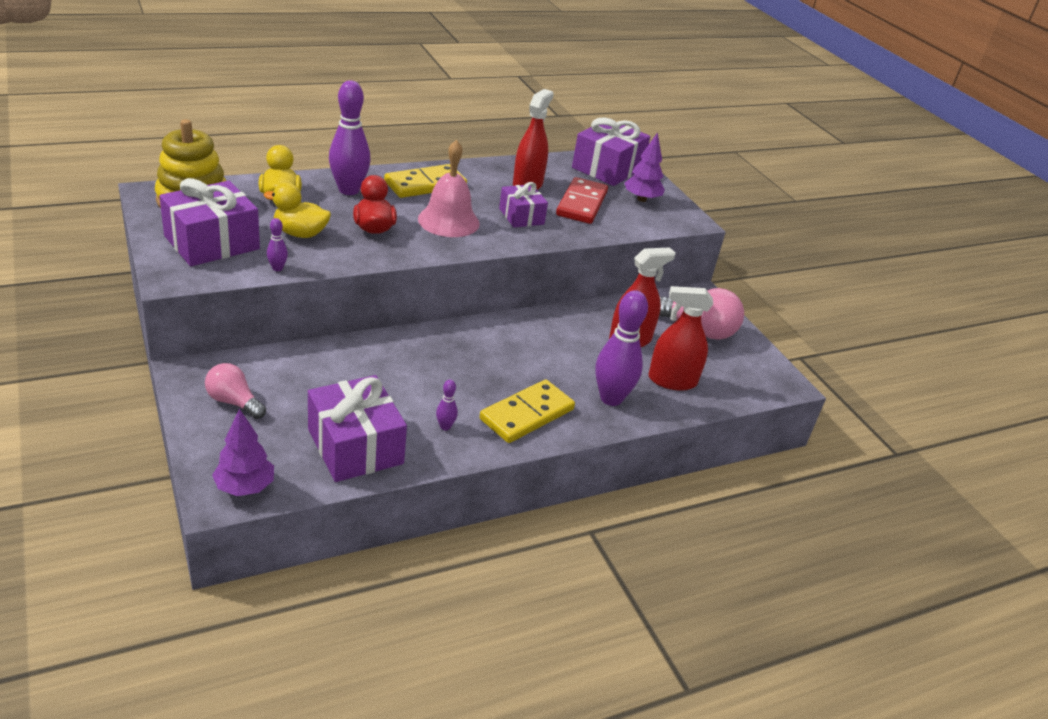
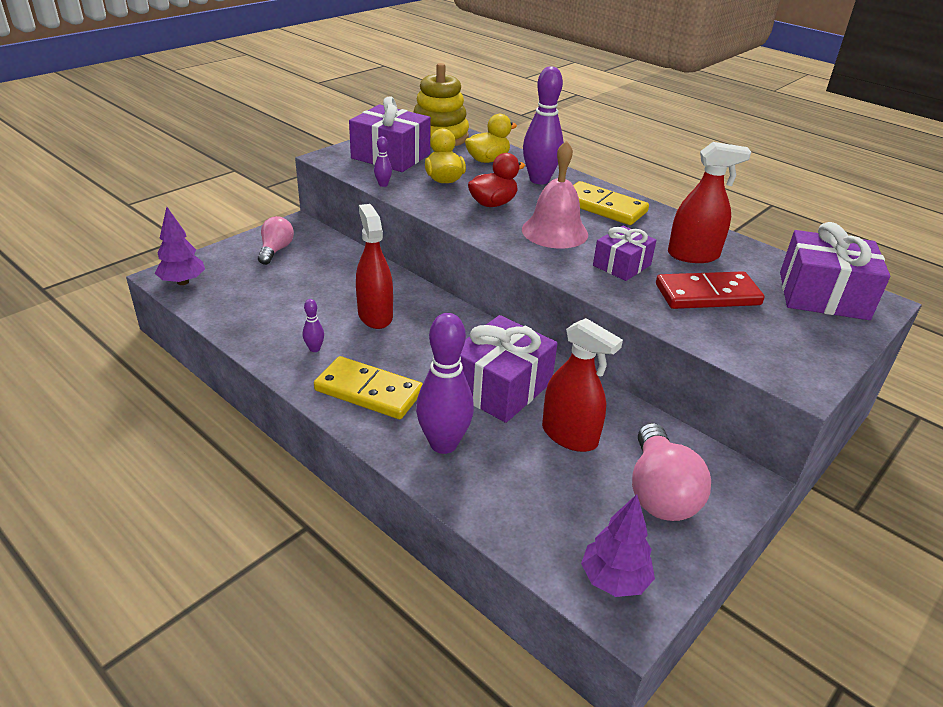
camera: 70 degrees right, 0 degrees up
purple gift [308,375,407,482] -> purple gift moved to [460,315,558,423]
purple tree [625,132,665,202] -> purple tree moved to [581,494,655,597]
red spray bottle [648,286,713,391] -> red spray bottle moved to [356,204,393,329]

